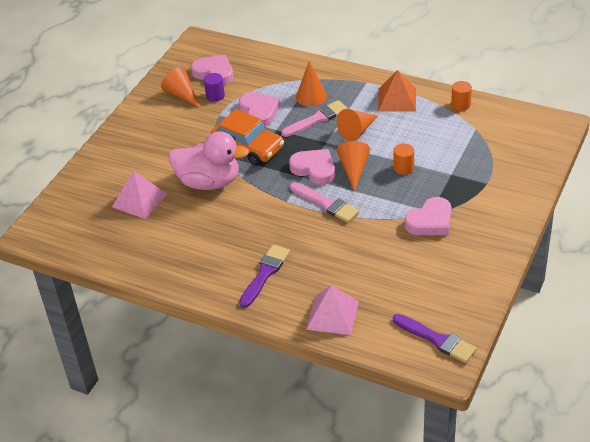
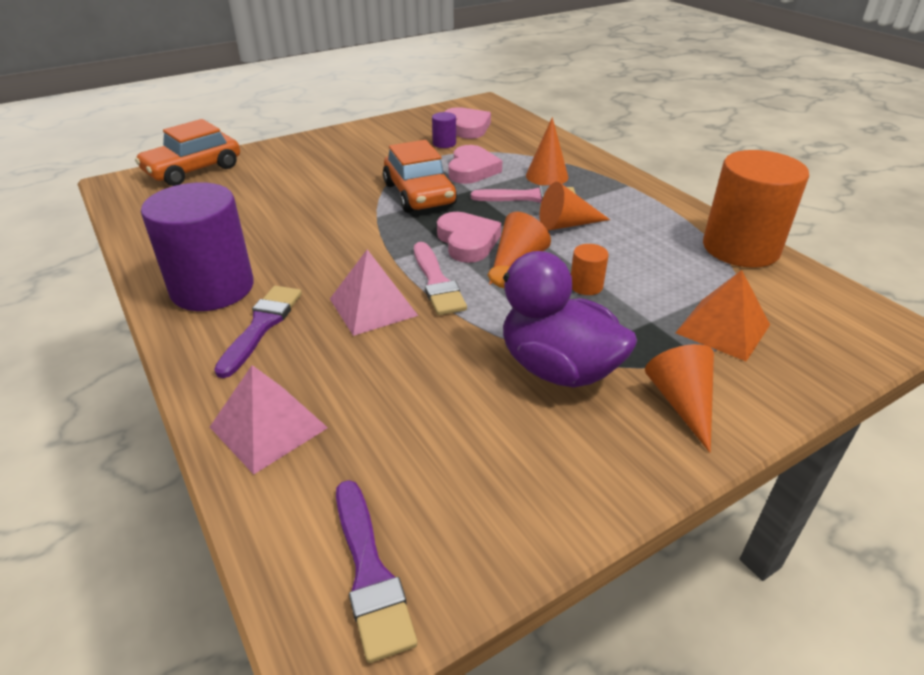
camera: 30 degrees right, 5 degrees down
pink pyramid [112,171,167,219] -> pink pyramid moved to [330,249,418,336]
orange cone [161,67,200,108] -> orange cone moved to [645,344,714,453]
pink duck [168,131,249,190] -> none
purple brush [239,245,290,308] -> purple brush turned 45 degrees counterclockwise [214,286,302,378]
orange pyramid [378,70,416,112] -> orange pyramid moved to [675,270,770,361]
pink heart [404,197,451,235] -> purple duck [487,251,637,387]
orange cylinder [451,81,472,111] -> orange cylinder [703,150,809,268], size x2.41
none -> orange car [135,119,240,186]
none -> purple cylinder [141,182,254,311]

